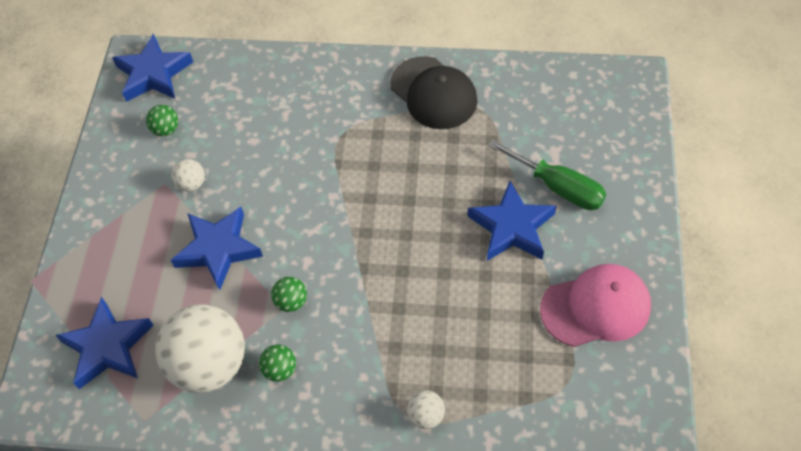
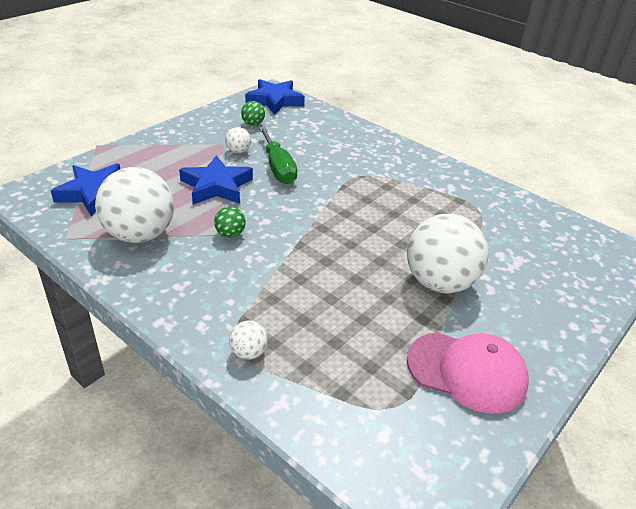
camera: 30 degrees right, 20 degrees down
green ball [259,344,296,382] -> none
black cap [390,56,477,129] -> none
blue star [467,181,557,261] -> white ball [407,214,488,293]
green screwdriver [488,140,606,210] -> green screwdriver moved to [259,127,297,184]

